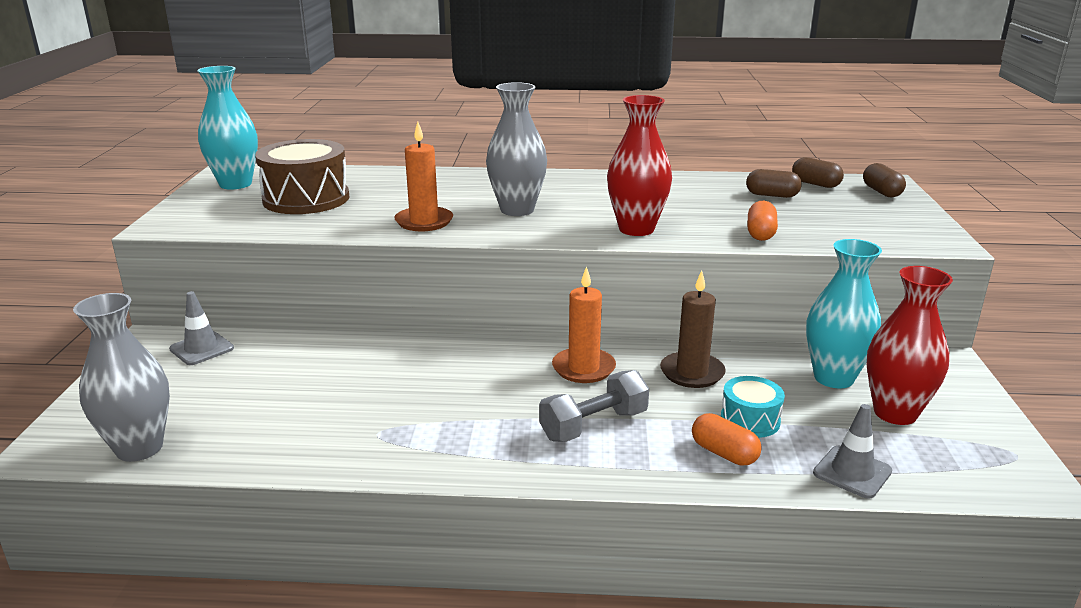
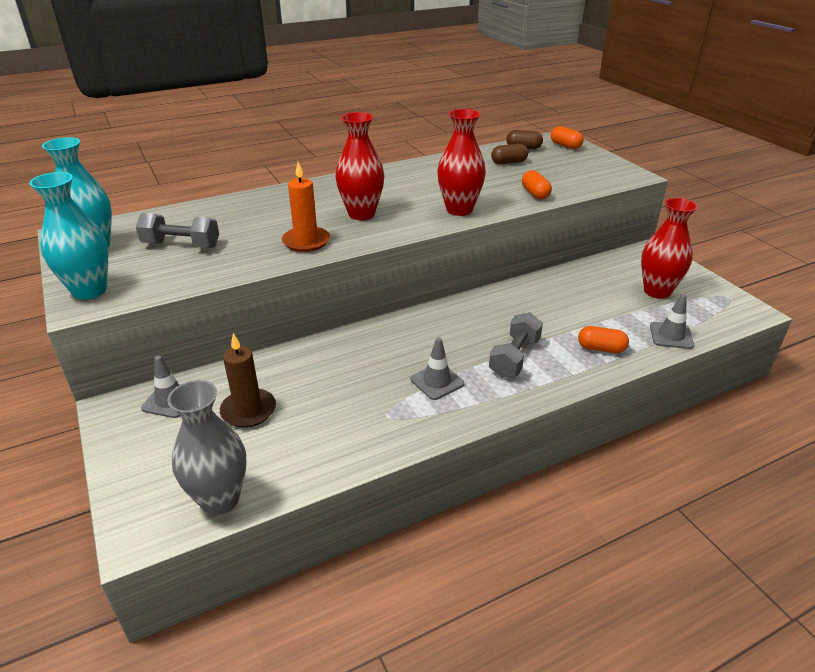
camera: 30 degrees left, 10 degrees up
brown drum [255,139,349,214] -> grey dumbbell [136,213,219,248]
grey vase [486,82,547,216] -> red vase [336,112,384,220]
orange candle [552,266,616,383] -> none
brown candle [660,271,726,388] -> brown candle moved to [220,333,276,428]
turquoise drum [721,376,785,438] -> none
turquoise vase [806,239,882,389] -> turquoise vase moved to [29,172,108,299]
brown capsule [863,163,906,198] -> orange capsule [551,126,584,149]
none -> grey traffic cone [410,338,464,400]

